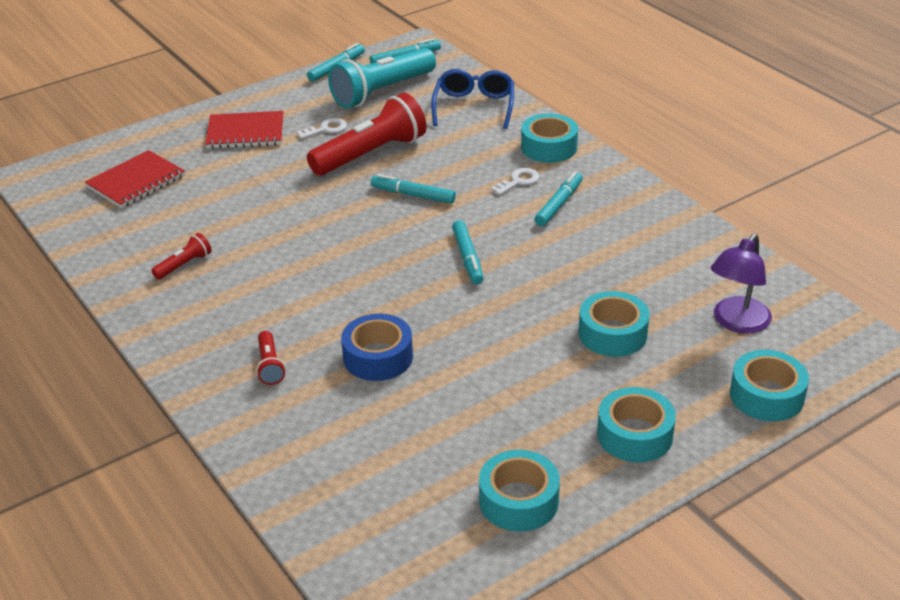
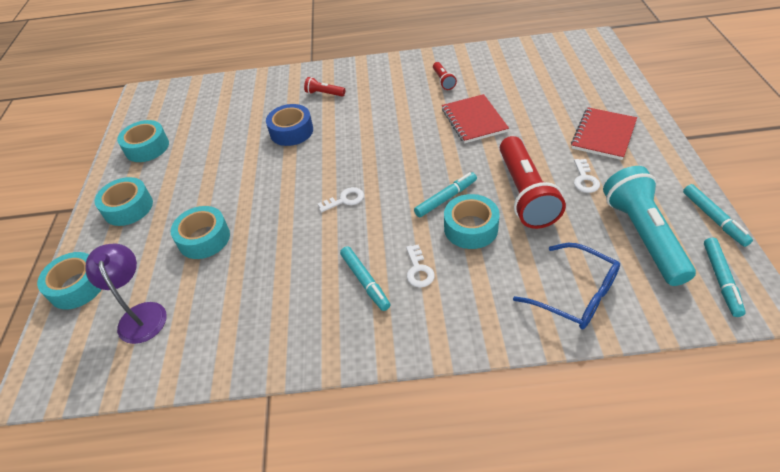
camera: 125 degrees right, 10 degrees up
red notebook [85,150,185,208] -> red notebook moved to [442,94,509,143]
turquoise marker [452,220,484,284] -> white key [318,187,364,212]
turquoise tape [521,114,578,163] -> turquoise tape moved to [444,194,500,249]

